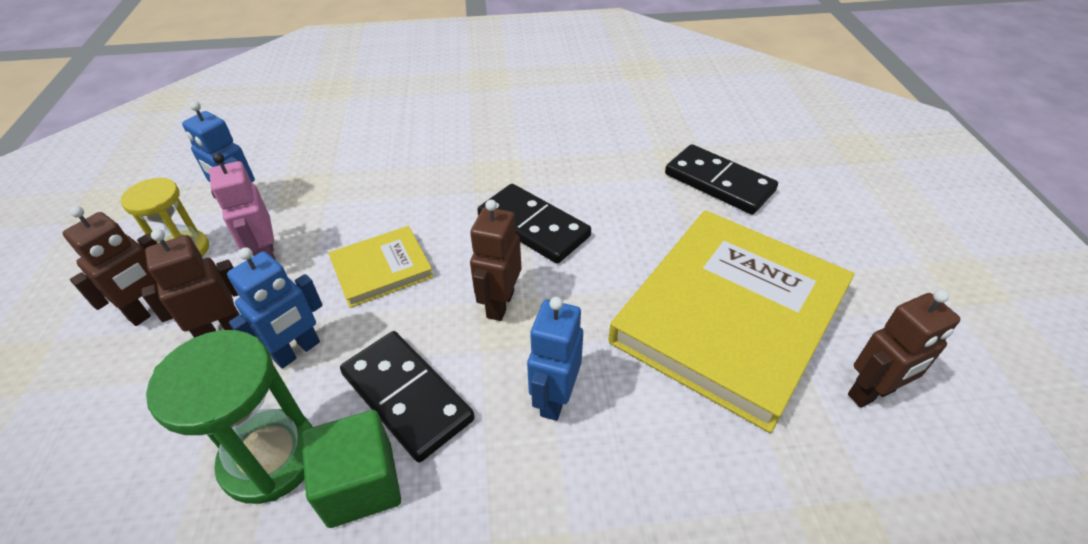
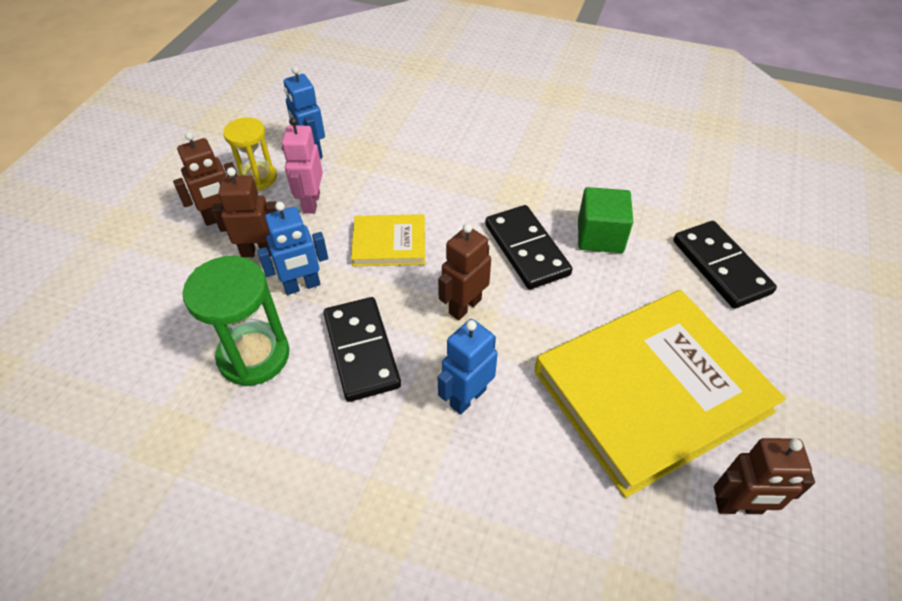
camera: 25 degrees right, 5 degrees up
green cube [301,410,401,528] -> green cube moved to [578,187,633,253]

